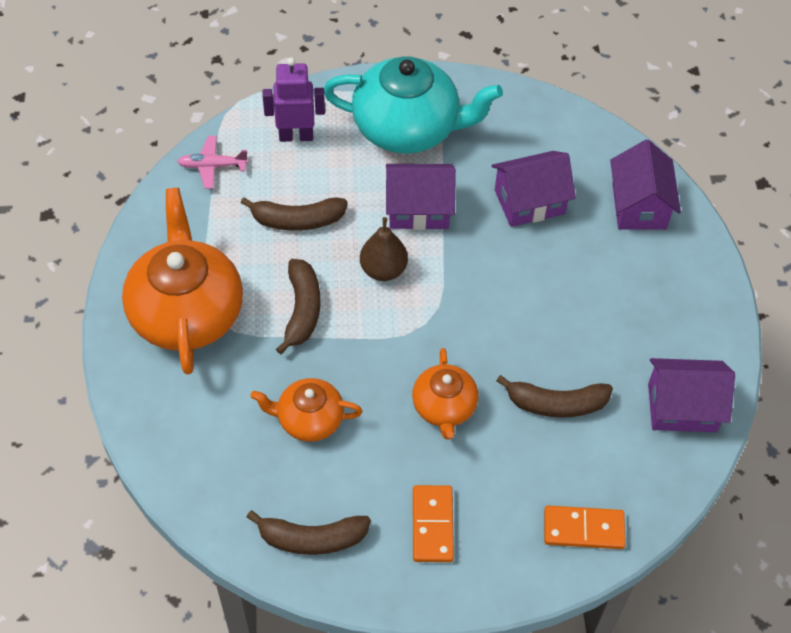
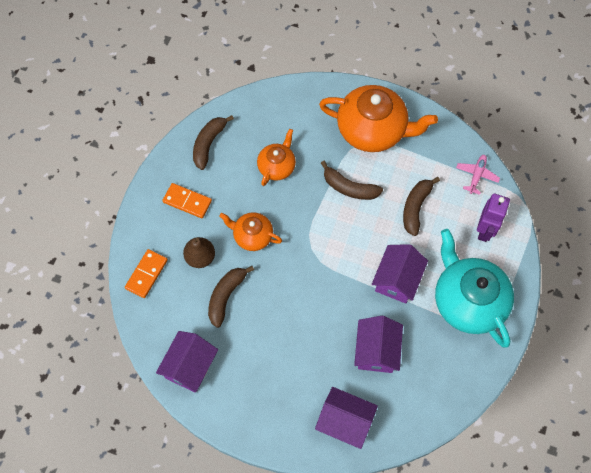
camera: 115 degrees right, 10 degrees up
turquoise teapot [324,57,503,154] -> turquoise teapot turned 120 degrees clockwise [435,229,514,347]
brown pear [360,217,408,281] -> brown pear moved to [183,237,215,268]

